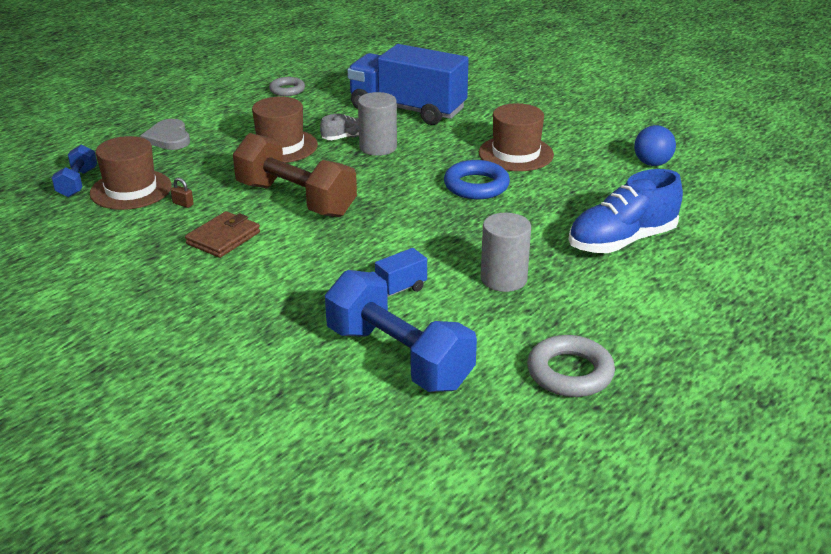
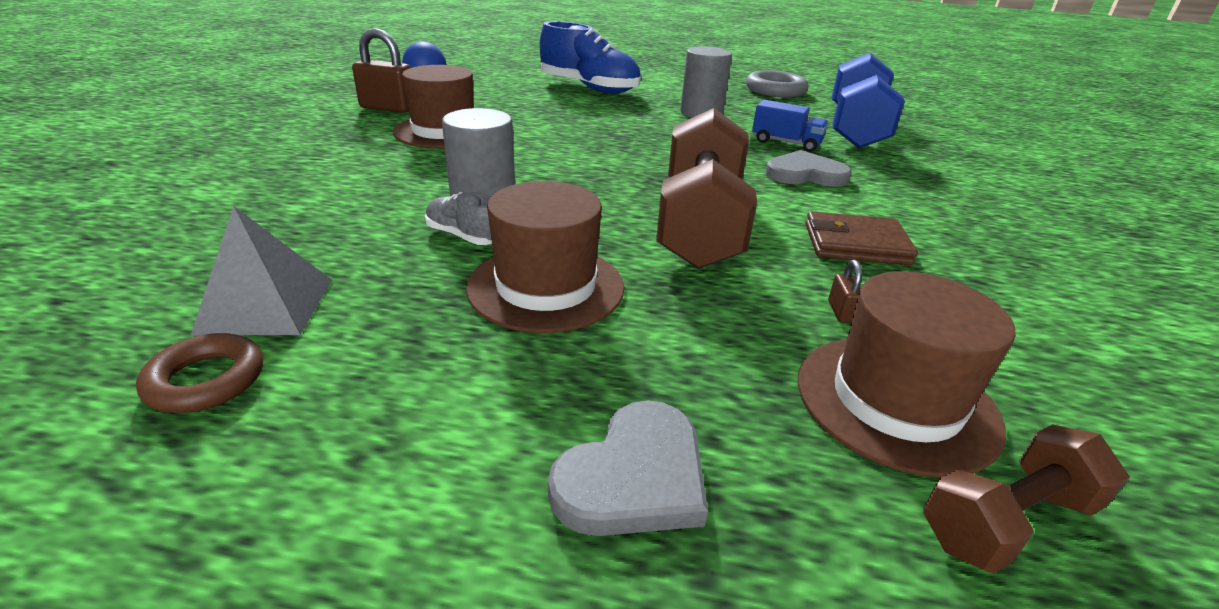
camera: 120 degrees left, 0 degrees up
blue dumbbell [52,145,97,197] -> brown dumbbell [923,424,1130,574]
grey ring [269,77,305,96] -> brown ring [136,333,263,413]
blue truck [347,44,469,125] -> none
blue ring [444,160,510,199] -> none
none -> grey pyramid [190,206,332,336]
none -> brown padlock [352,28,411,113]
none -> grey heart [766,150,852,187]

